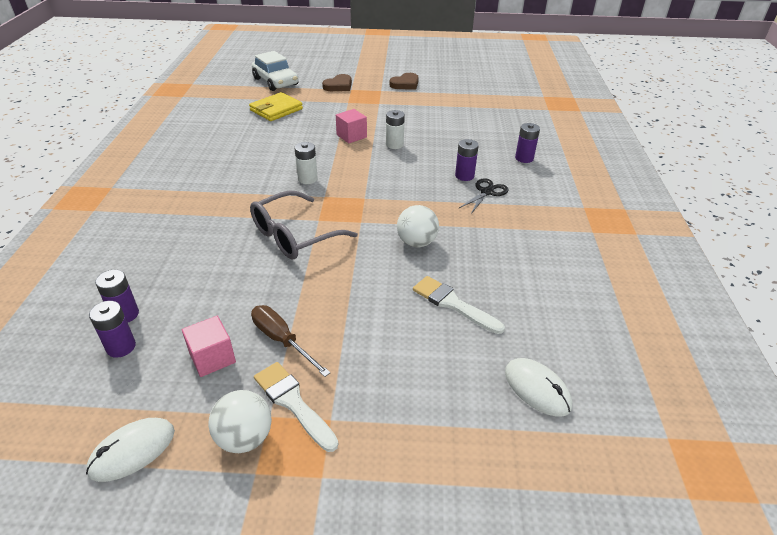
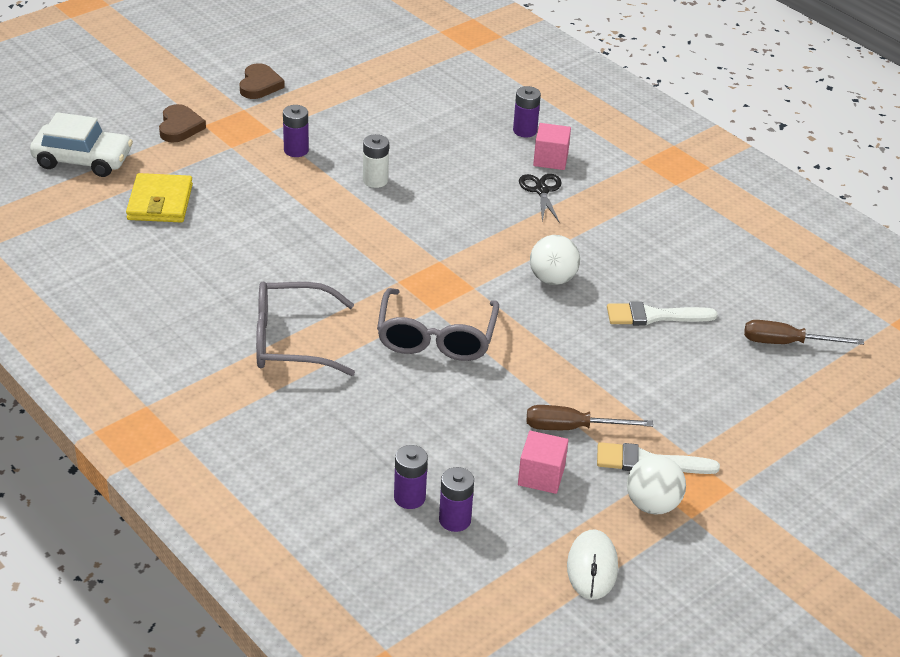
camera: 45 degrees left, 0 degrees up
white battery [295,142,318,184] -> none
pink cube [336,109,367,143] -> pink cube moved to [533,123,571,170]
purple battery [455,139,479,181] -> purple battery moved to [283,105,309,157]
white mouse [505,358,572,417] -> brown screwdriver [744,320,864,345]
none -> grey glasses [256,281,355,376]

